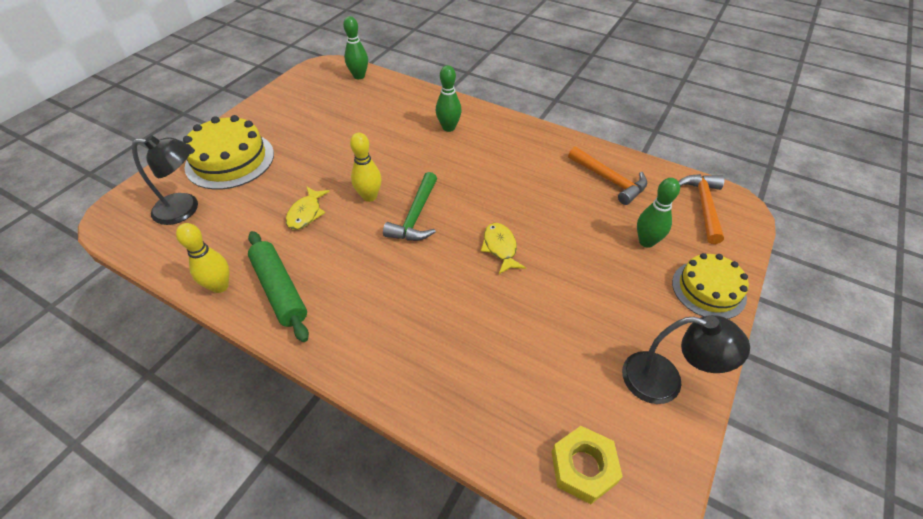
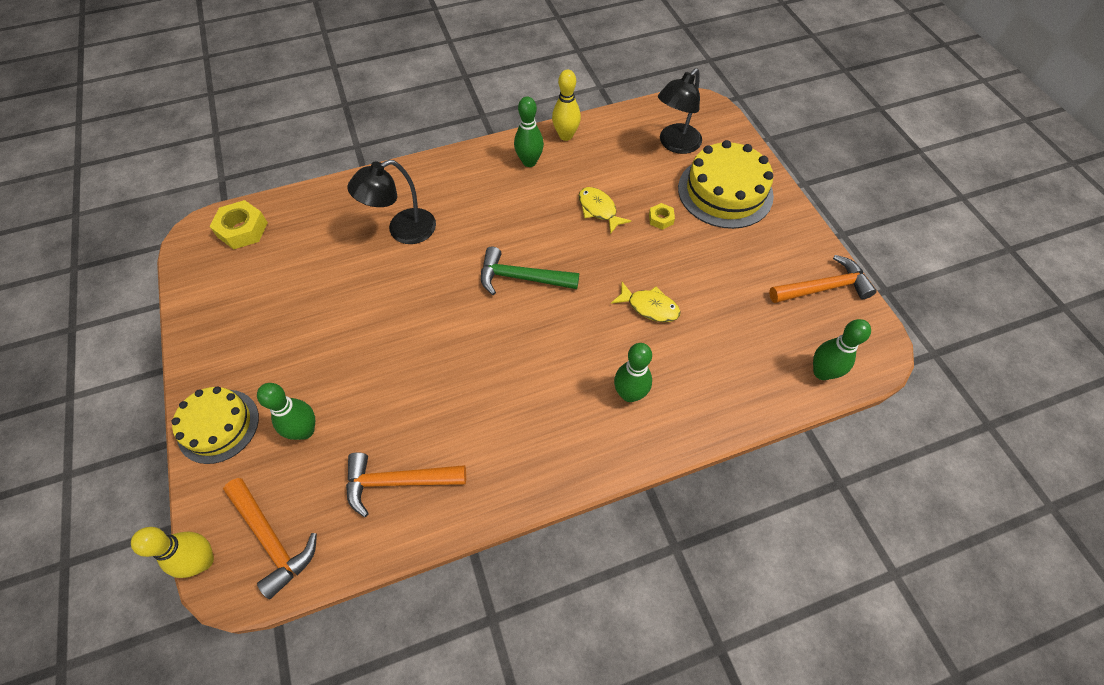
camera: 130 degrees right, 10 degrees up
green rolling pin [248,231,309,342] -> green bowling pin [514,97,544,167]
yellow bowling pin [350,133,381,202] -> yellow bowling pin moved to [131,527,214,578]
green hammer [383,172,437,241] -> green hammer turned 45 degrees counterclockwise [481,247,579,295]
yellow fish [481,223,526,274] -> yellow fish moved to [611,282,681,322]
black lamp [622,315,750,404] -> black lamp moved to [347,160,436,244]
none -> yellow nut [649,203,675,230]
none -> orange hammer [769,255,877,303]

